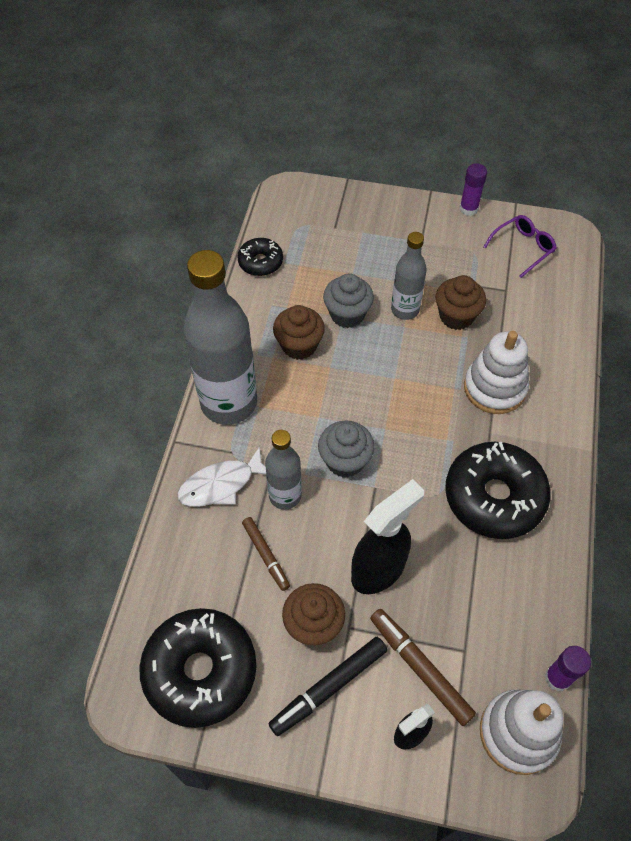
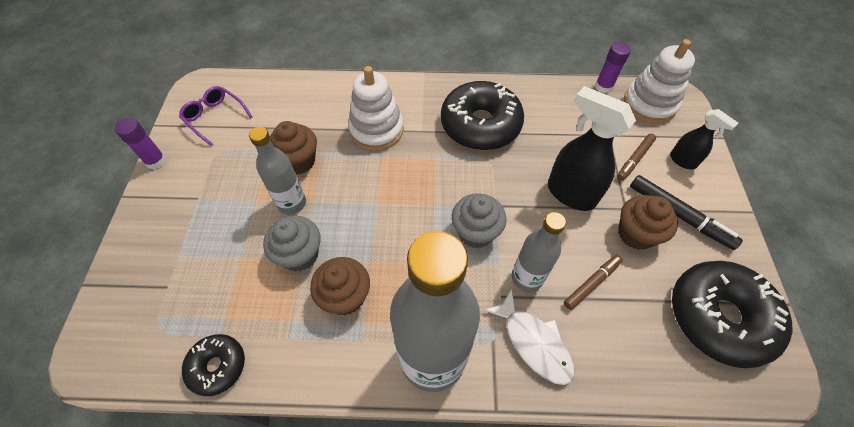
camera: 100 degrees left, 0 degrees up
brown marker [370,609,476,726] -> brown marker [617,134,656,181], size x0.66

